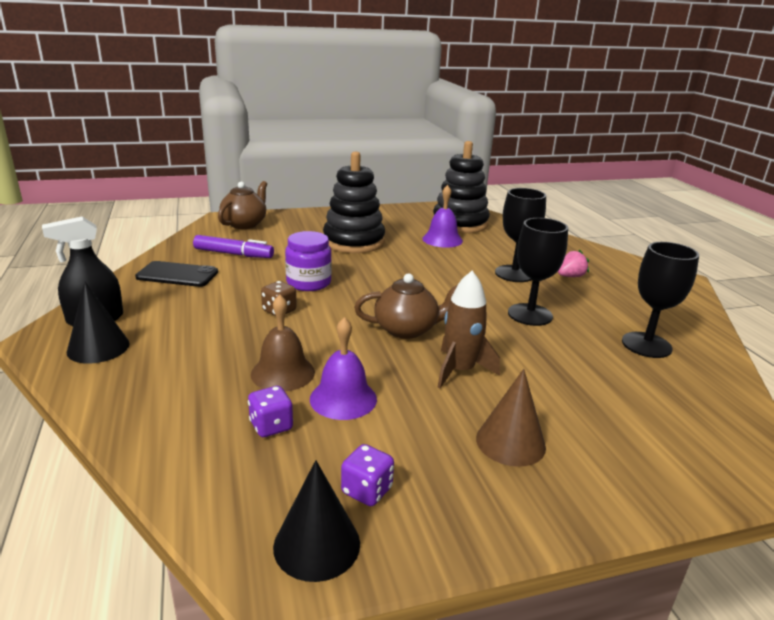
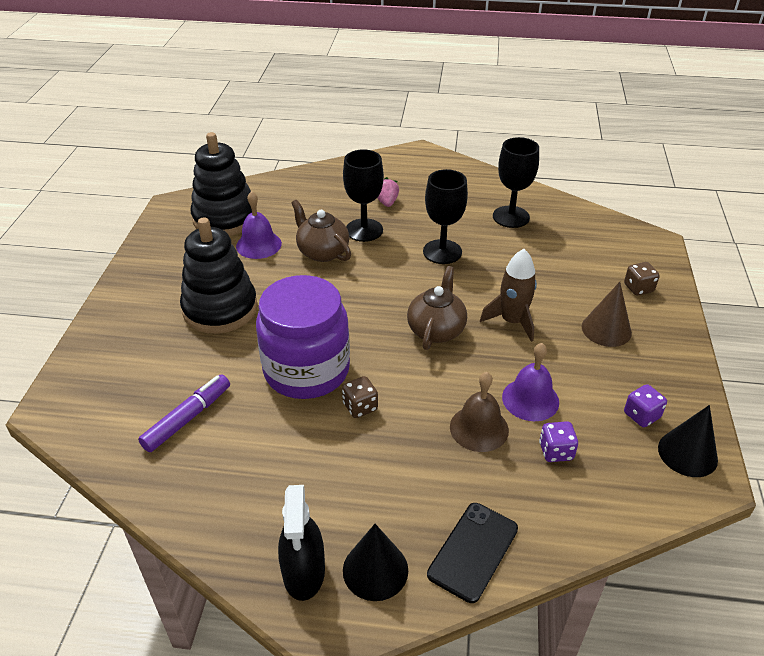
camera: 65 degrees left, 15 degrees up
black phone [135,261,218,287] -> black phone moved to [427,503,518,603]
brown teapot [218,181,267,229] -> brown teapot moved to [292,200,351,262]
purple jar [285,231,332,291] -> purple jar [256,275,350,399], size x1.72
none -> brown dice [624,262,660,295]

